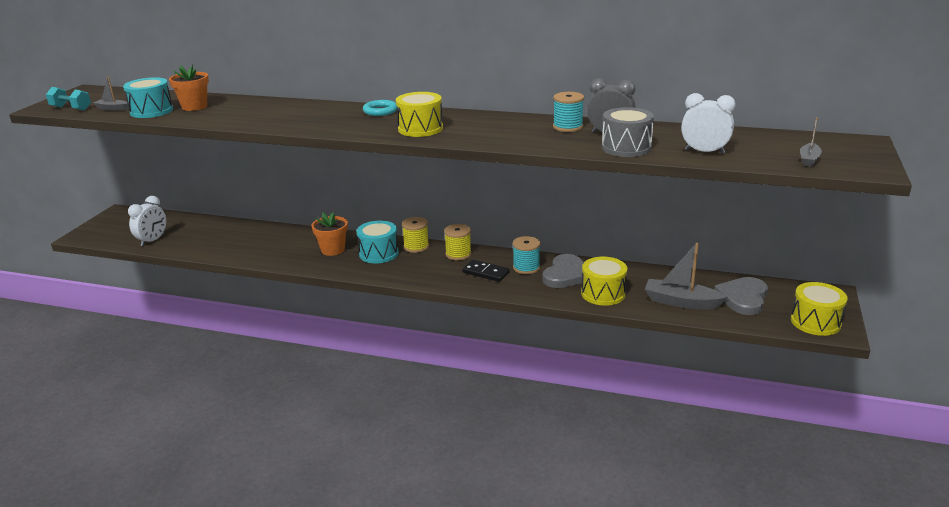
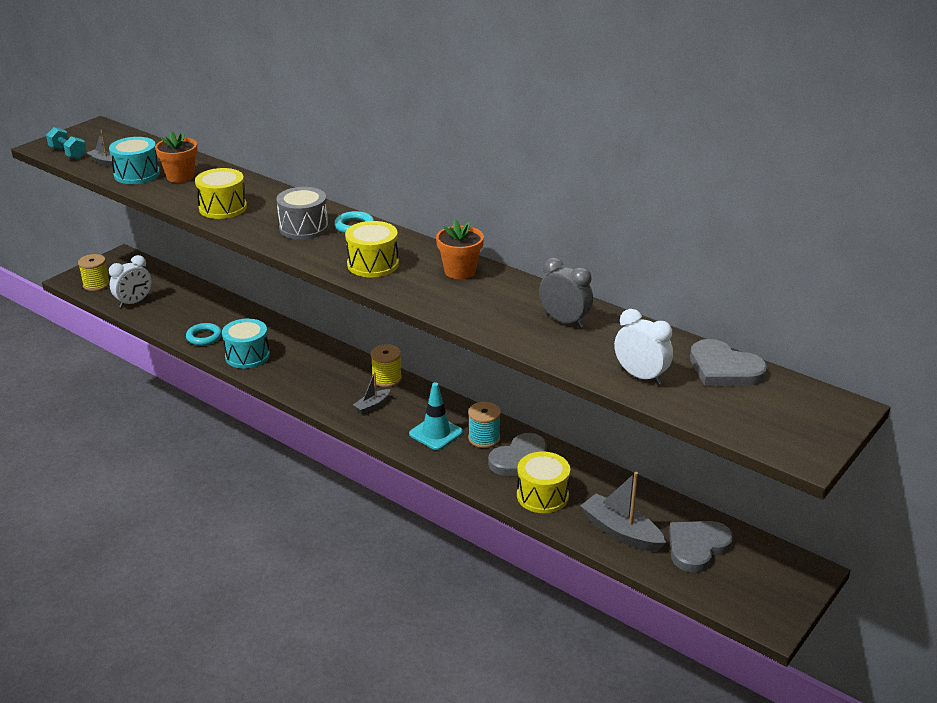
camera: 20 degrees right, 5 degrees up
orange flower pot [311,212,348,256] -> orange flower pot moved to [436,220,484,279]
turquoise drum [357,221,399,263] -> turquoise drum moved to [222,319,270,369]
yellow spool [444,224,472,260] -> yellow spool moved to [78,254,110,291]
black domino [462,260,510,282] -> turquoise traffic cone [409,382,463,450]
turquoise spool [553,92,584,132] -> none
grey drum [602,107,654,157] -> grey drum moved to [276,187,328,240]
yellow drum [791,282,848,336] -> yellow drum moved to [195,168,247,219]
grey boat [800,117,822,167] -> grey boat moved to [353,372,390,414]
none -> turquoise ring [186,323,222,346]
none -> grey heart [690,339,767,386]

